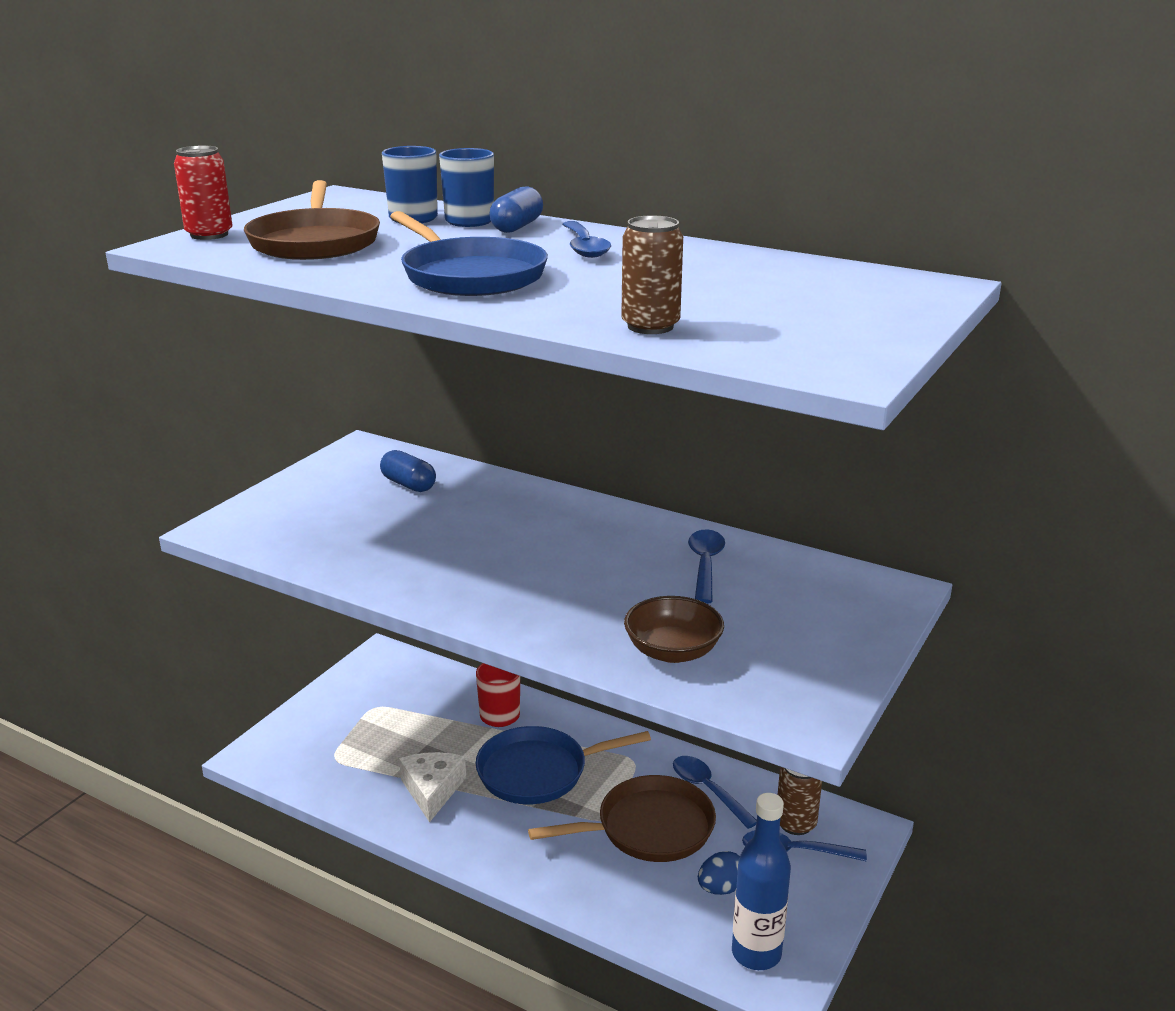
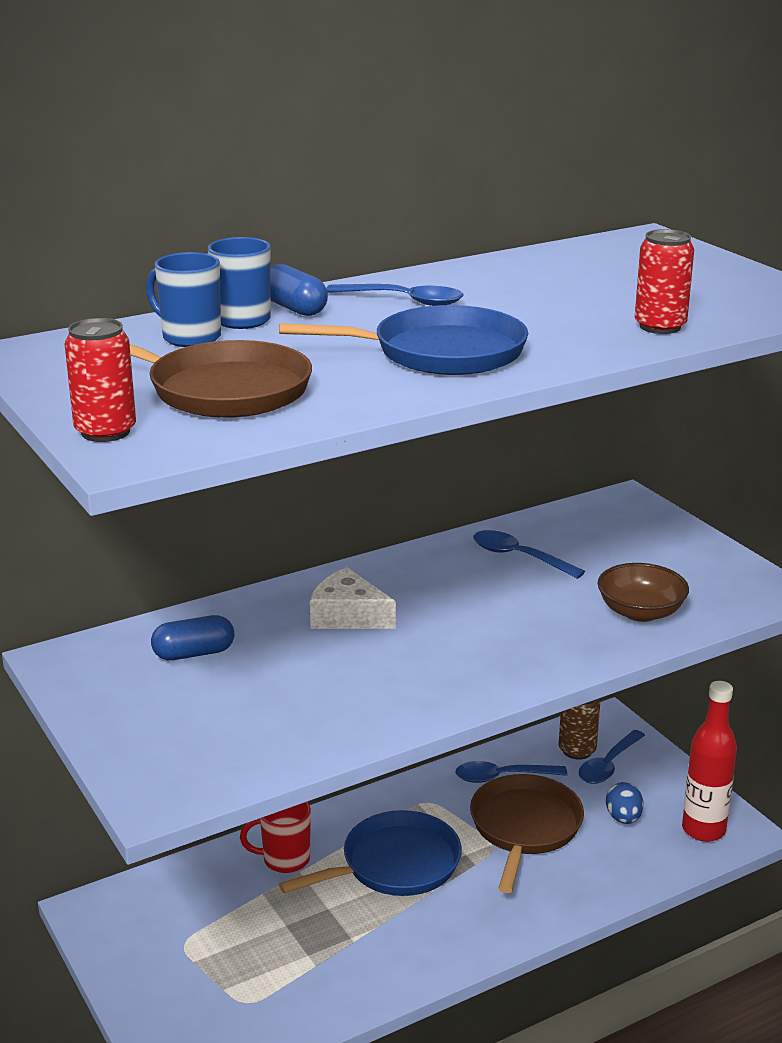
camera: 60 degrees left, 0 degrees up
white cheese [399,752,466,823] -> white cheese moved to [310,567,396,629]
blue pan [475,726,651,804] -> blue pan turned 135 degrees counterclockwise [279,810,462,896]
brown can [621,215,683,334] -> red can [635,229,694,334]
blue bottle [732,793,791,970] -> red bottle [682,681,737,842]

